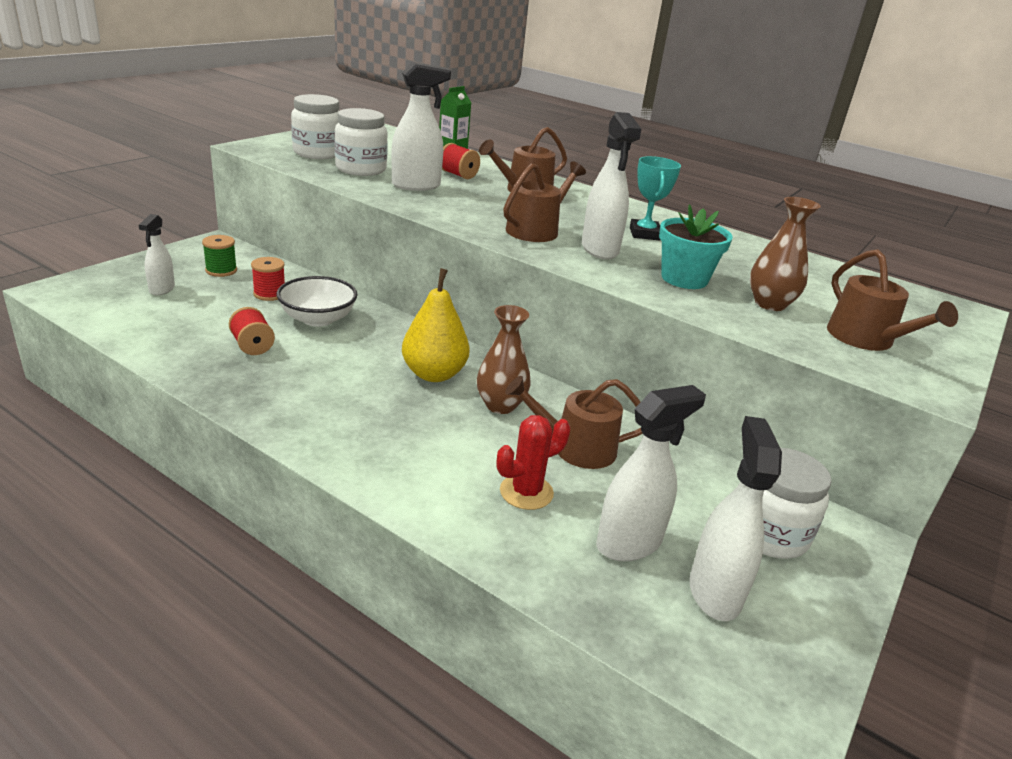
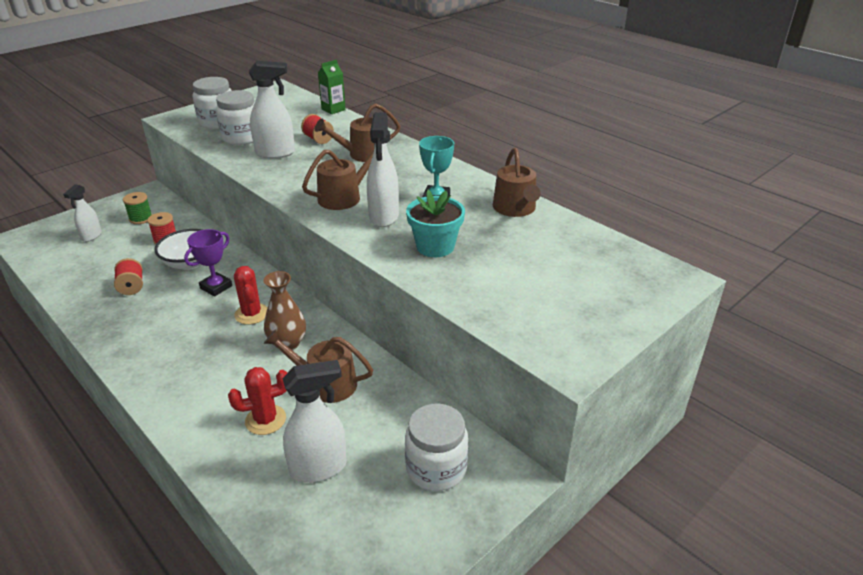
camera: 15 degrees right, 5 degrees up
yellow pear [402,268,470,382] -> red cactus [234,266,268,325]
white spray bottle [690,416,782,621] -> none
brown vase [750,197,821,311] -> none
brown watering can [827,249,958,351] -> brown watering can moved to [493,148,541,217]
none -> purple trophy [184,229,232,297]

